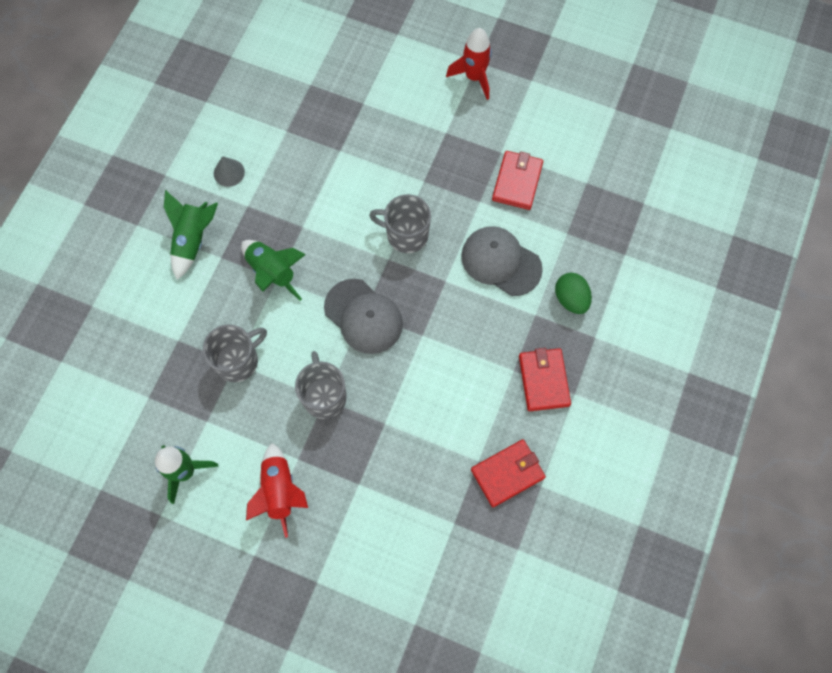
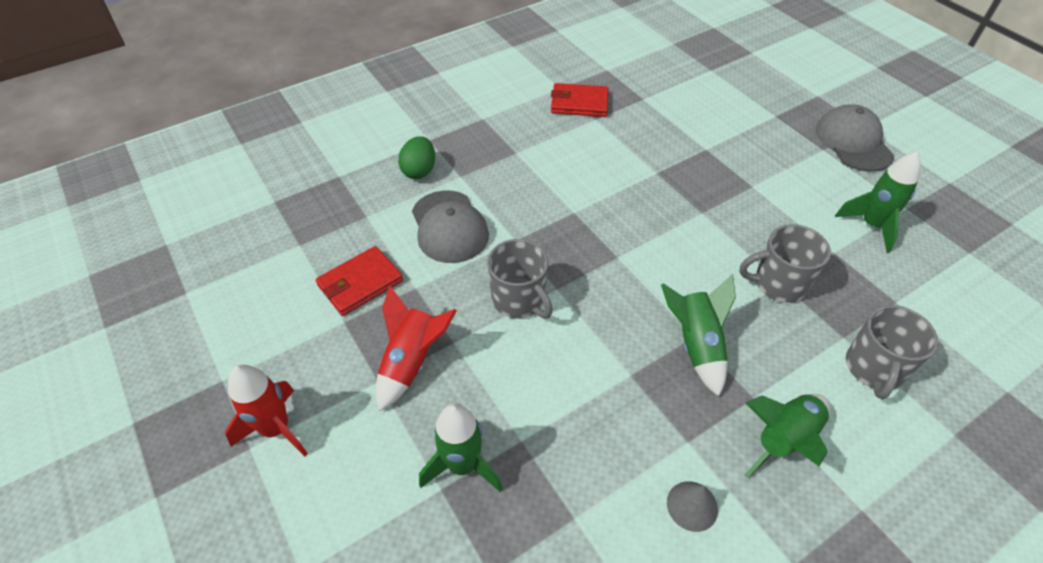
camera: 145 degrees left, 20 degrees down
red rocket [246,443,308,538] -> red rocket moved to [376,286,457,411]
grey mug [295,351,347,419] -> grey mug moved to [846,305,938,399]
grey cap [324,279,403,354] -> grey cap moved to [816,104,894,172]
red wallet [519,348,571,411] -> none
none -> green rocket [419,404,503,492]

